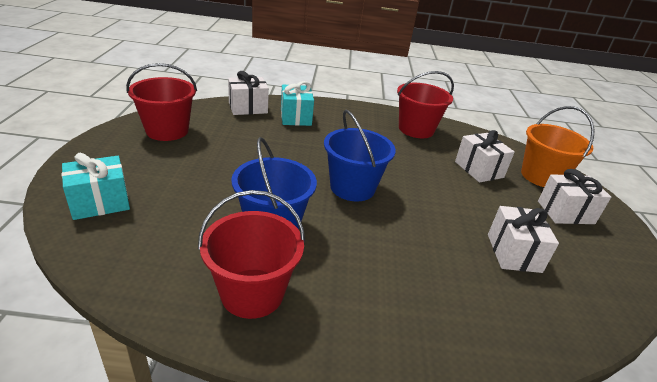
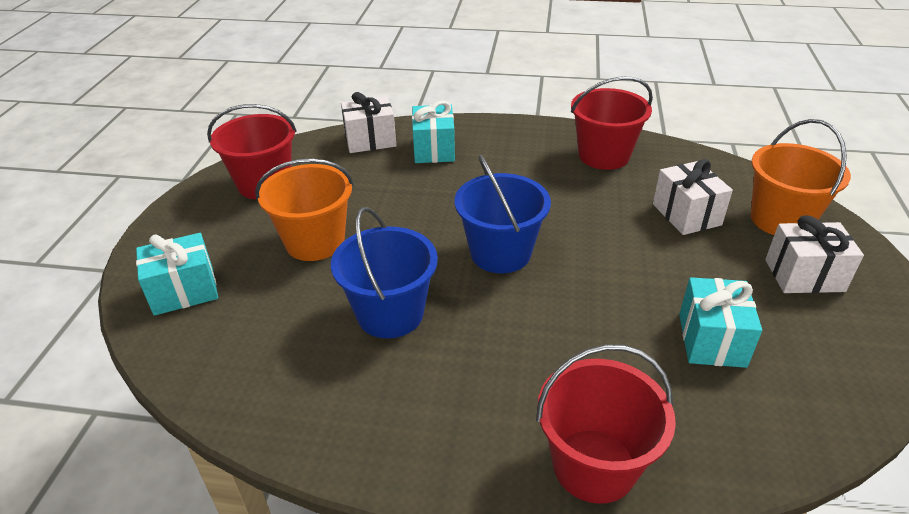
camera: 10 degrees right, 5 degrees up
red bucket [198,190,305,319] -> red bucket moved to [536,345,676,504]
white gift [488,206,559,273] -> turquoise gift [679,277,762,368]
none -> orange bucket [255,158,354,261]

